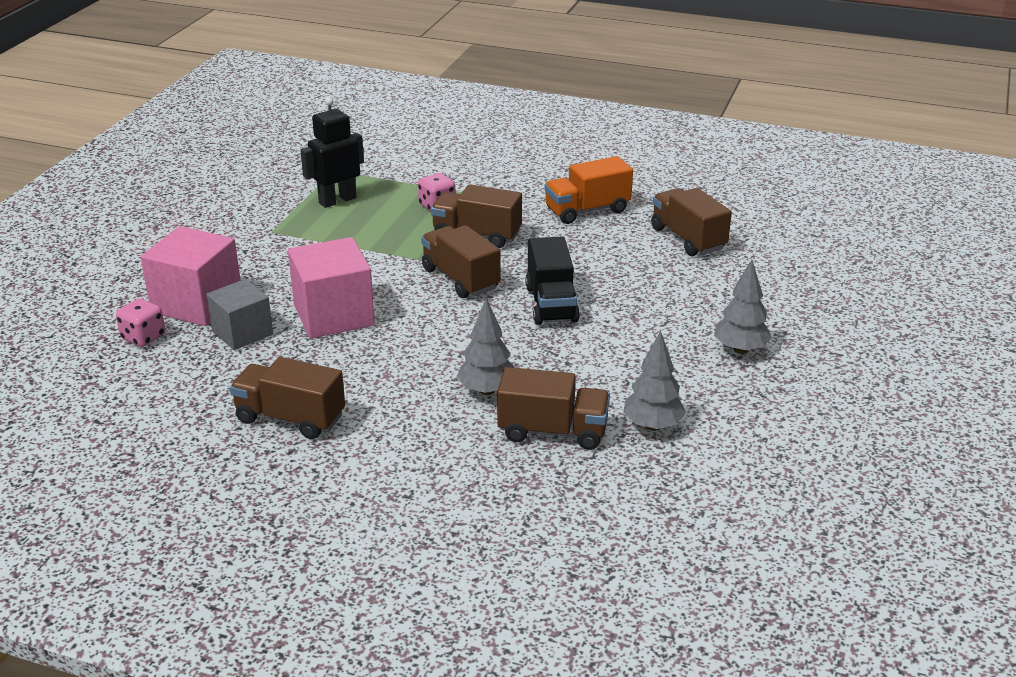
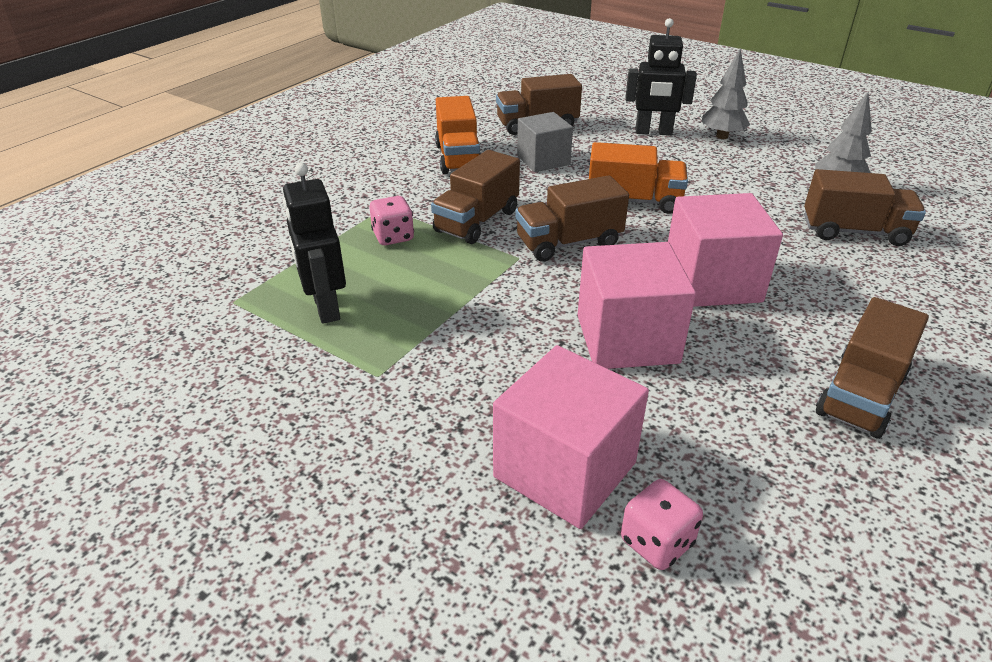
camera: 75 degrees left, 5 degrees up
grey cube [206,279,273,350] -> grey cube moved to [517,112,573,172]
grey tree [457,298,515,395] -> none
brown truck [497,367,610,450] -> brown truck turned 75 degrees clockwise [804,169,926,246]
black truck [525,236,580,325] -> orange truck [589,142,688,214]
none -> black robot [625,18,697,136]
none -> pink cube [668,193,783,307]

